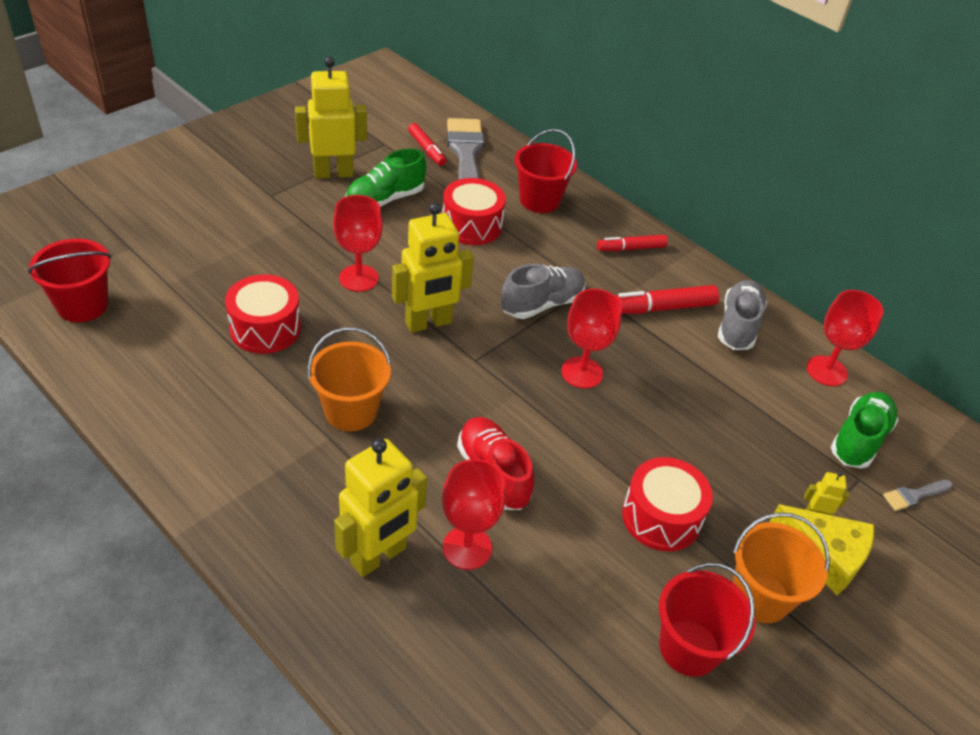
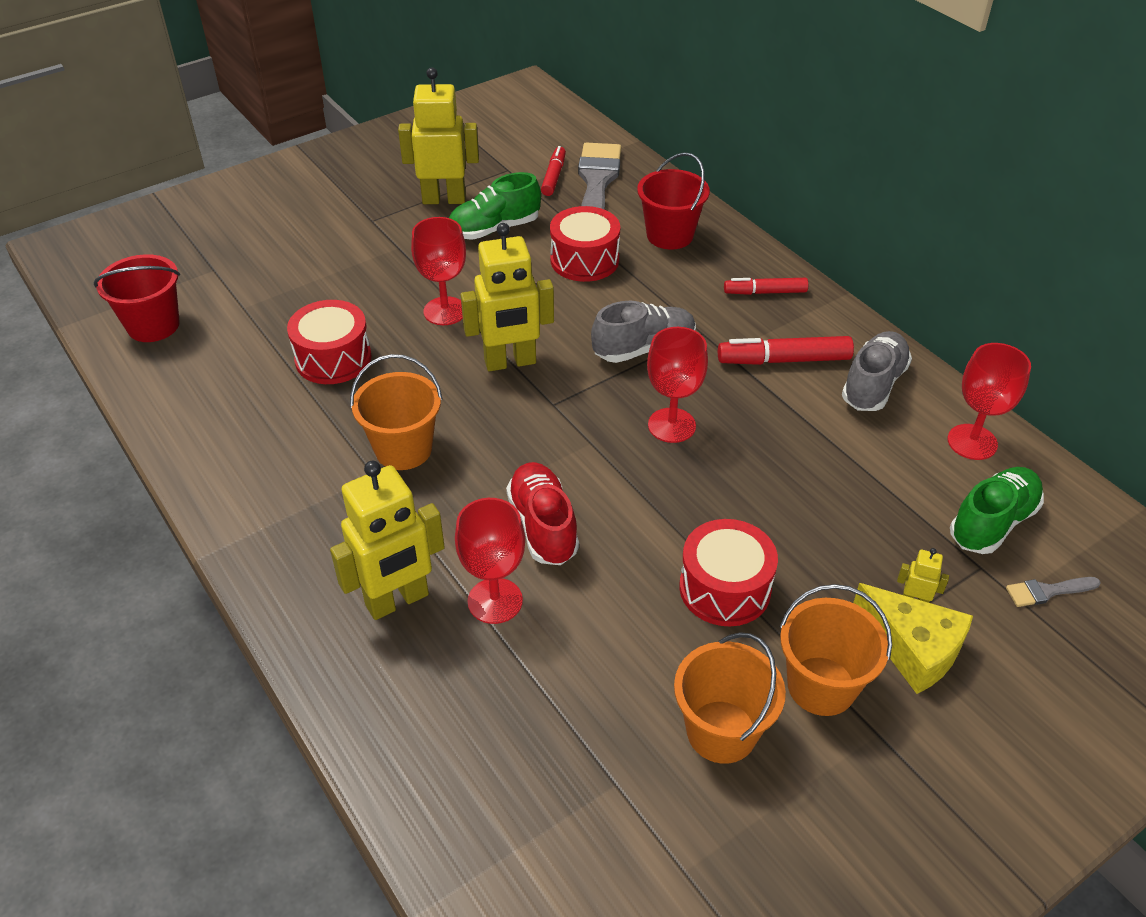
camera: 15 degrees right, 0 degrees up
red marker [408,123,447,166] -> red marker turned 150 degrees counterclockwise [541,146,566,196]
red bucket [659,563,755,677] -> orange bucket [674,632,786,764]

